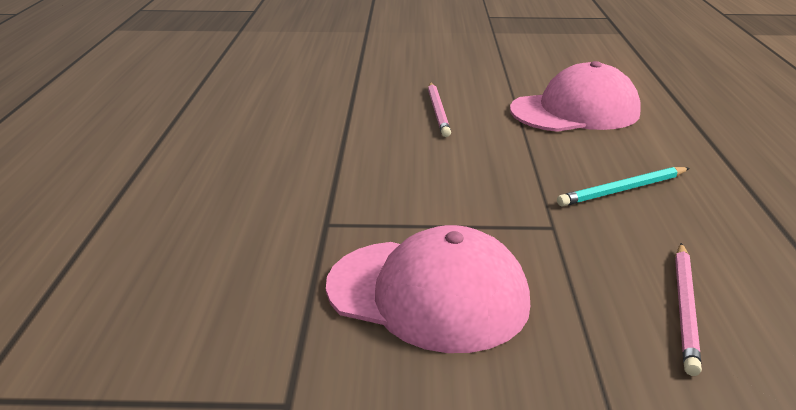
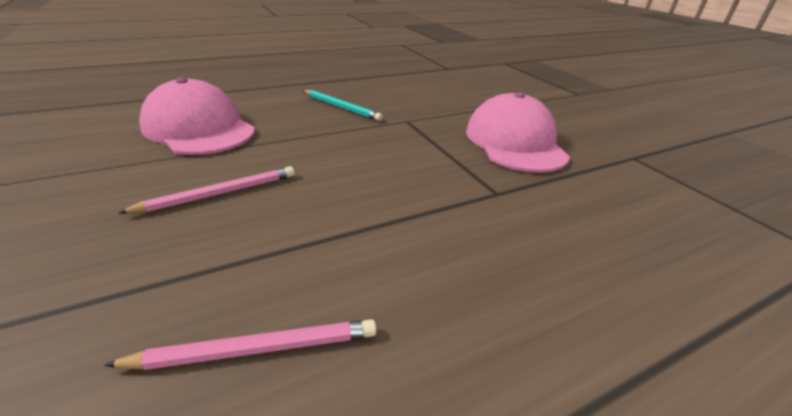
camera: 120 degrees left, 5 degrees up
pink pencil [675,243,702,376] -> pink pencil moved to [104,319,377,370]

